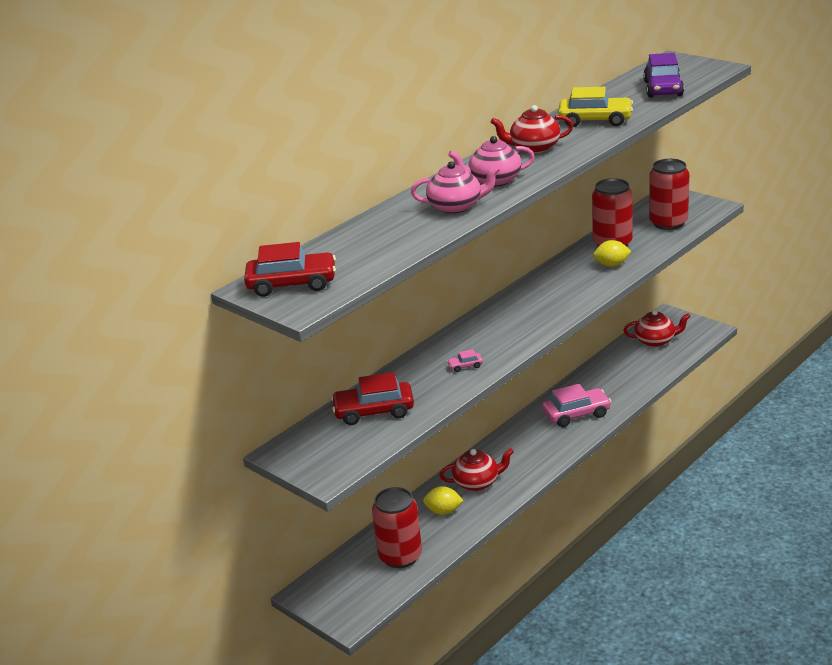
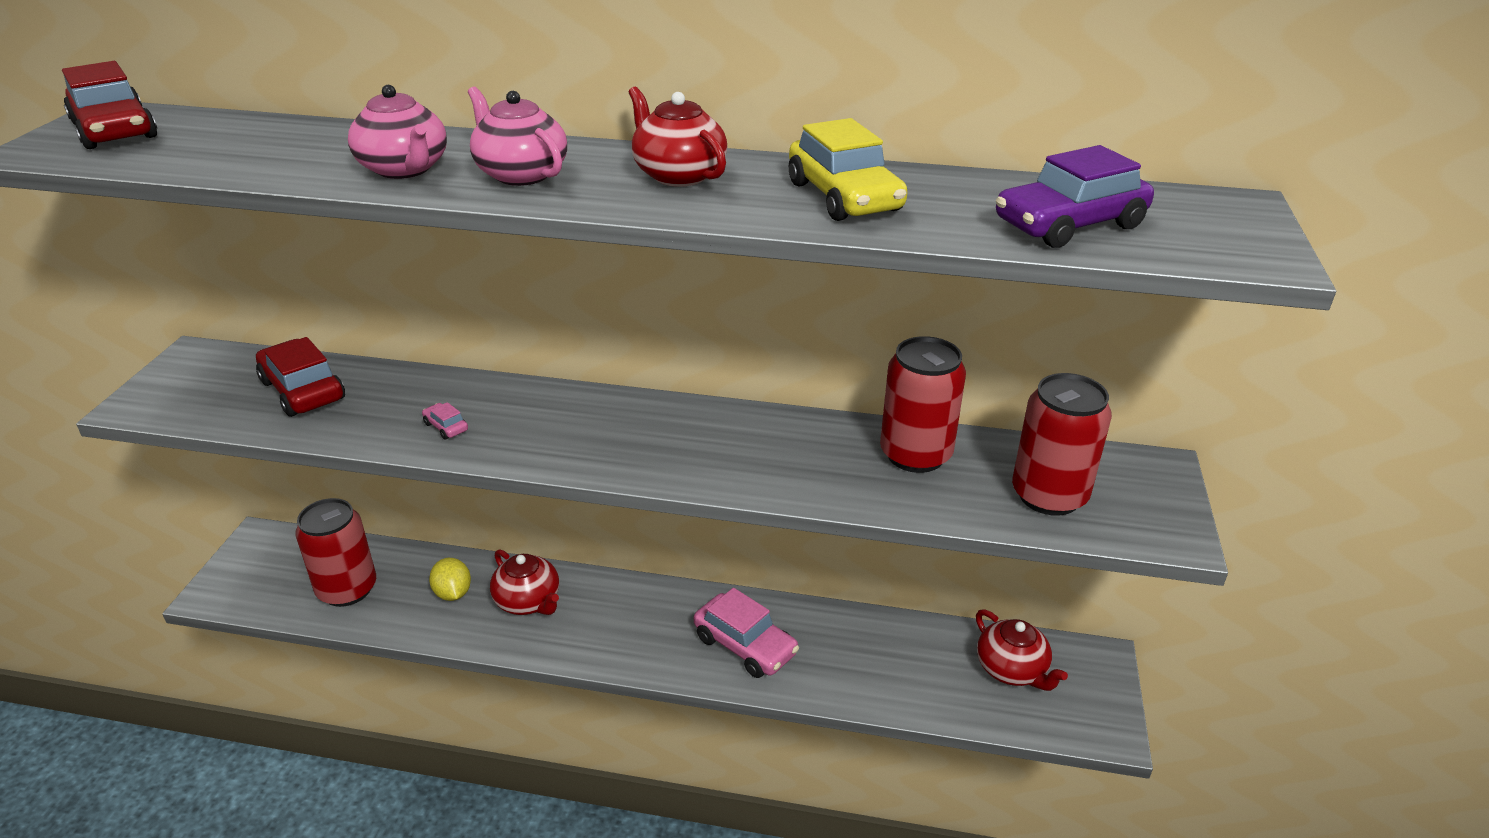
camera: 55 degrees right, 5 degrees up
yellow lemon [593,240,631,267] -> none

